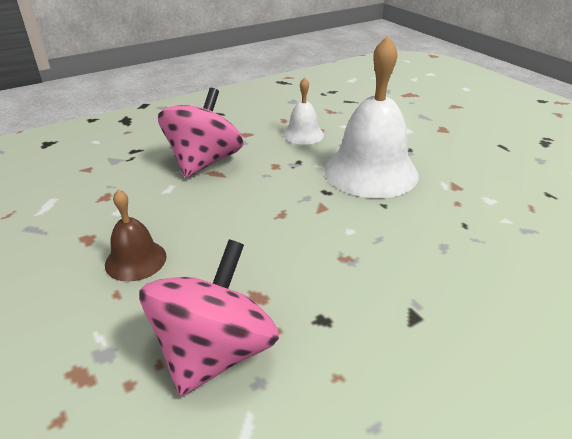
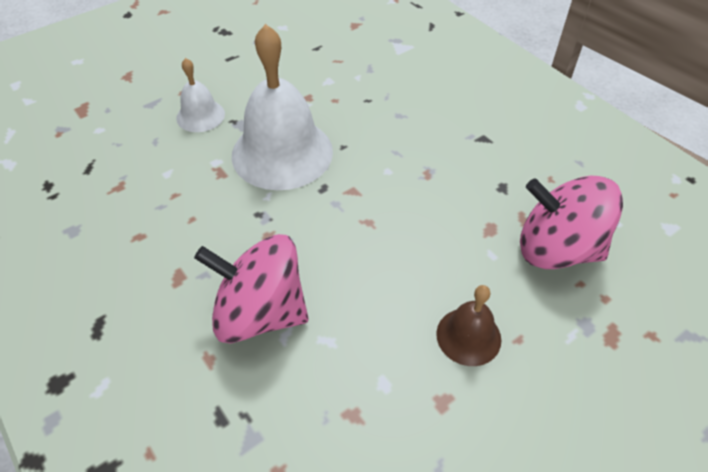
camera: 95 degrees left, 15 degrees up
white bell [283,77,324,145] -> white bell moved to [176,58,225,132]

